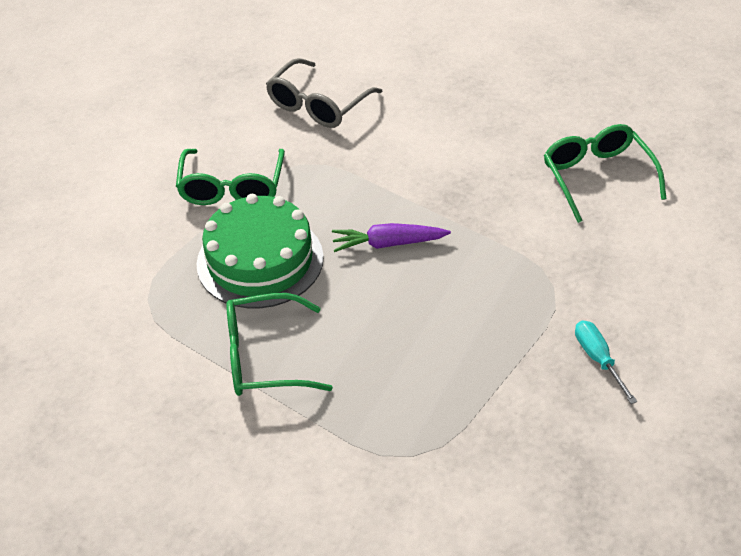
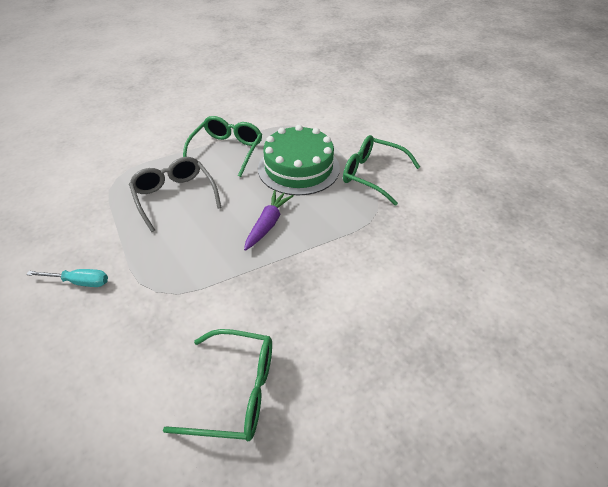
camera: 115 degrees right, 0 degrees up
grey glasses [266,58,382,128] -> grey glasses moved to [129,157,222,232]

